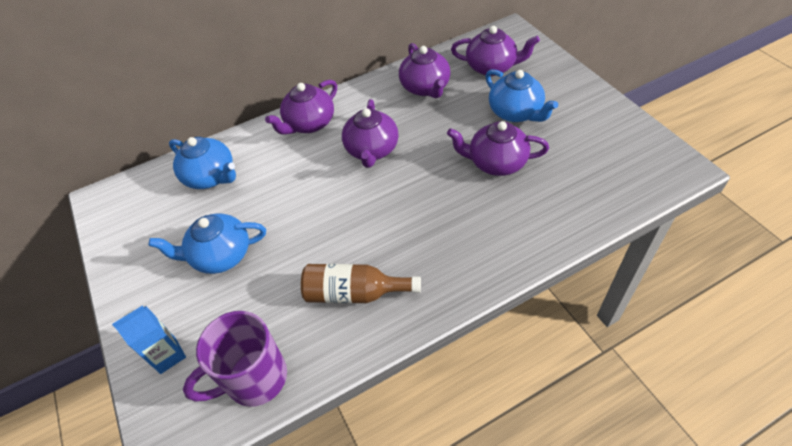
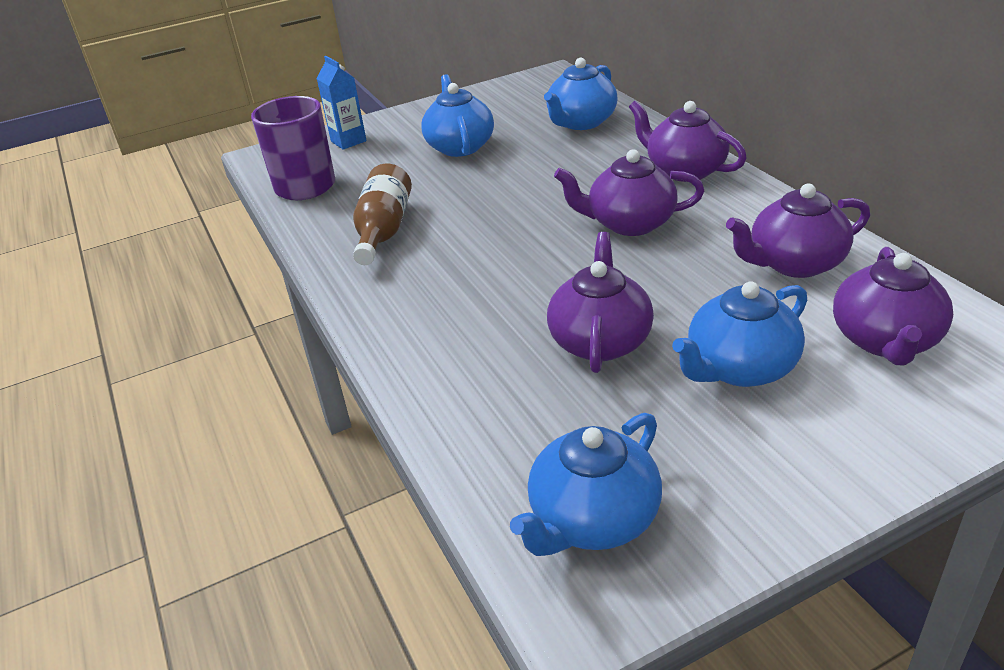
camera: 90 degrees right, 15 degrees down
none -> blue teapot [510,413,662,556]

